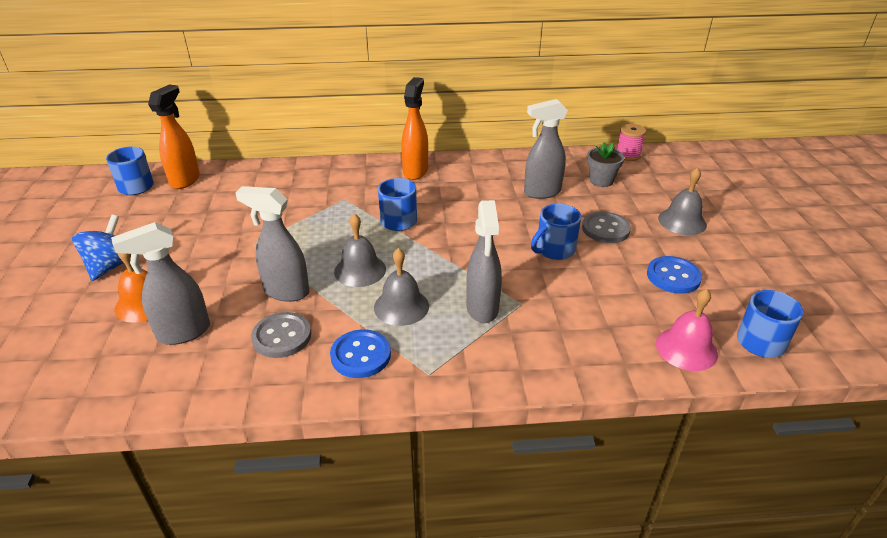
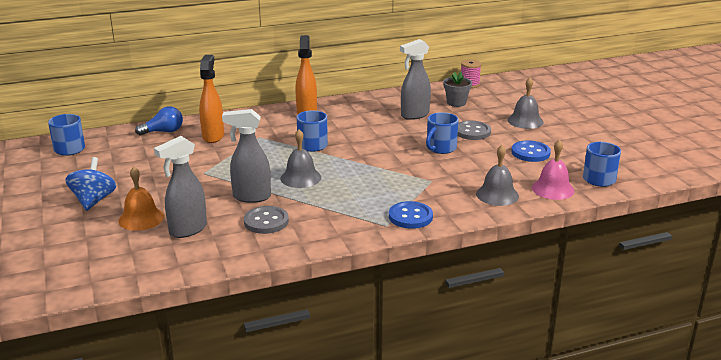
camera: 15 degrees left, 10 degrees down
orange spray bottle [148,85,200,189] -> orange spray bottle moved to [199,55,224,143]
blue button [330,330,391,378] -> blue button moved to [389,201,433,229]
grey bell [374,248,429,326] -> grey bell moved to [476,145,519,206]
grey spray bottle [466,200,502,323] -> none
none -> blue light bulb [135,106,183,135]

